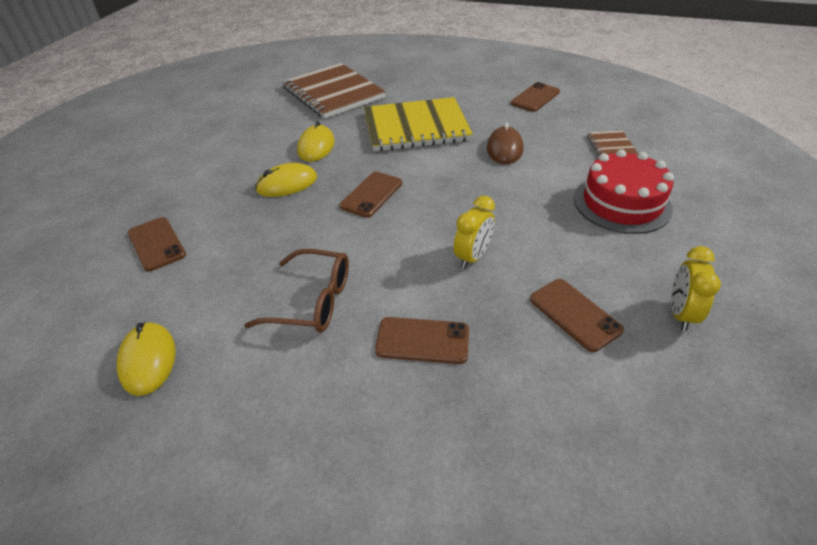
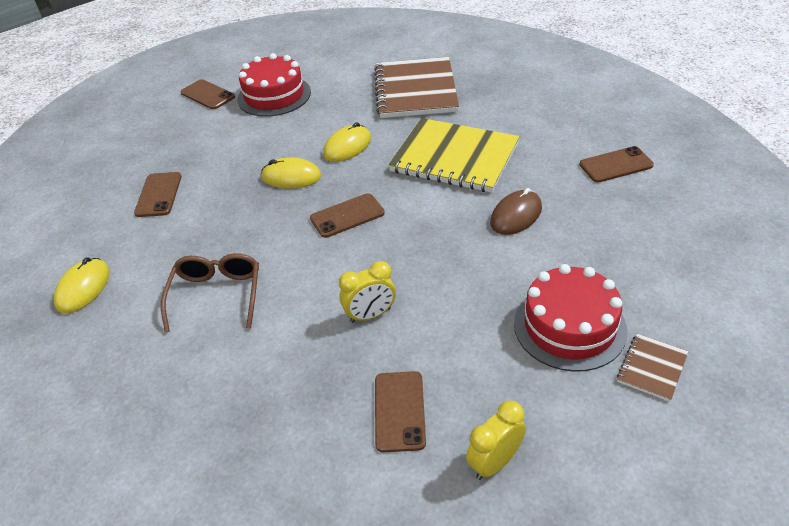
camera: 35 degrees right, 0 degrees up
brown glasses [244,249,349,333] -> brown glasses turned 135 degrees counterclockwise [161,253,259,332]
brown phone [375,317,469,364] -> brown phone moved to [181,79,235,109]
brown notebook [587,131,638,156] -> brown notebook moved to [617,334,688,402]
none -> red cake [237,53,311,117]

